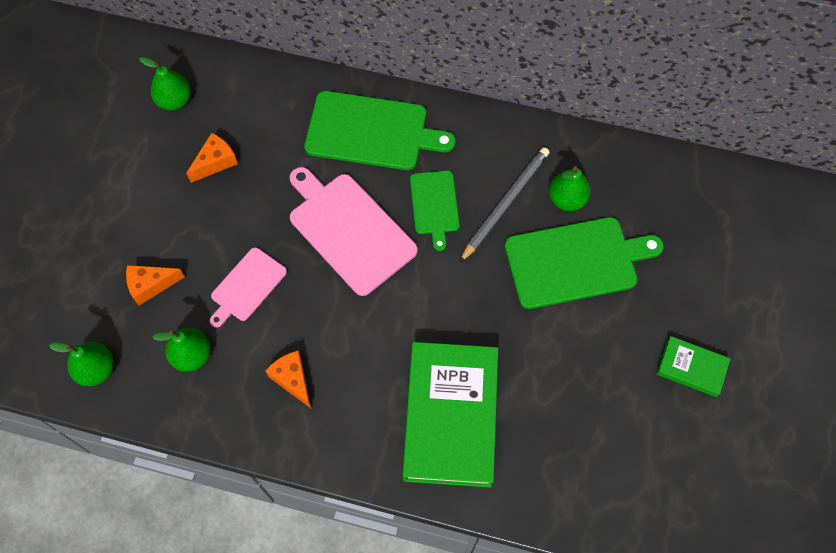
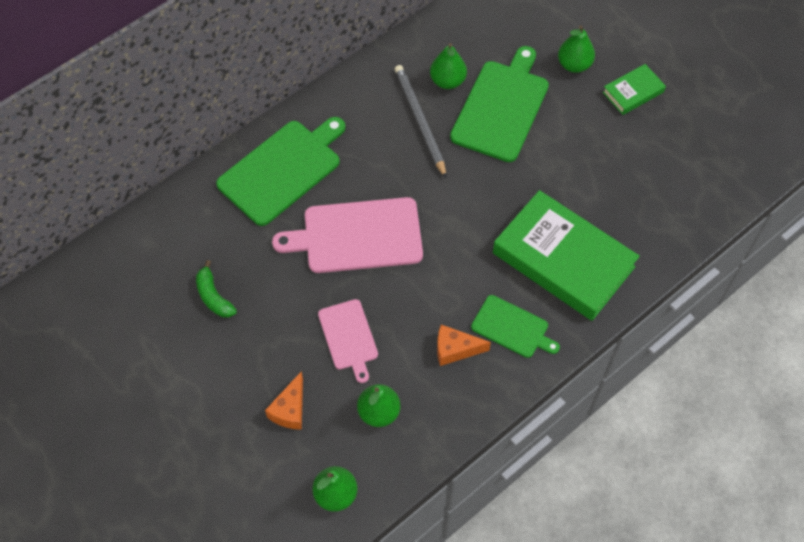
camera: 55 degrees left, 5 degrees down
green pear [139,57,191,111] -> green pear moved to [558,25,595,73]
orange cheese [186,133,238,183] -> green banana [196,260,237,318]
green cutting board [410,170,460,251] -> green cutting board moved to [471,295,560,358]

